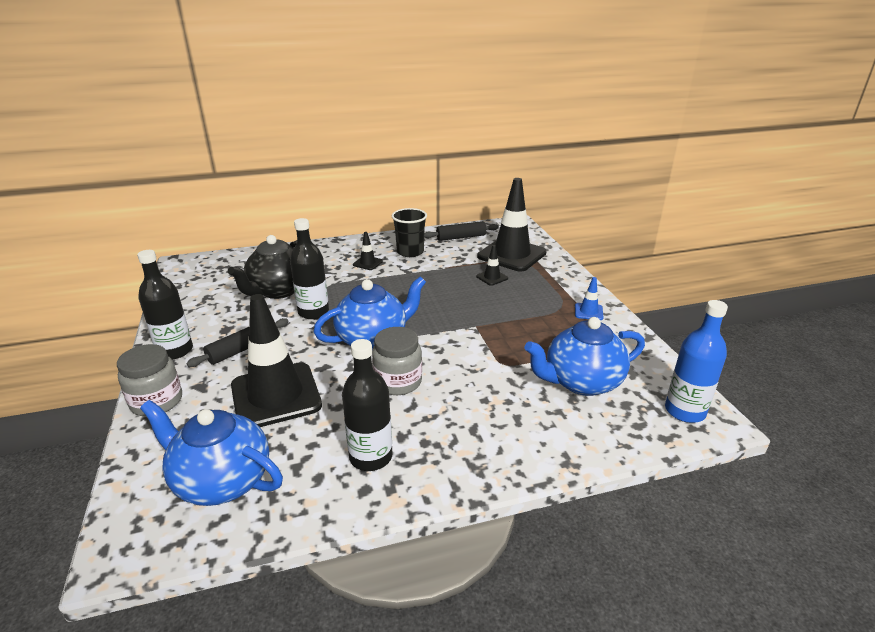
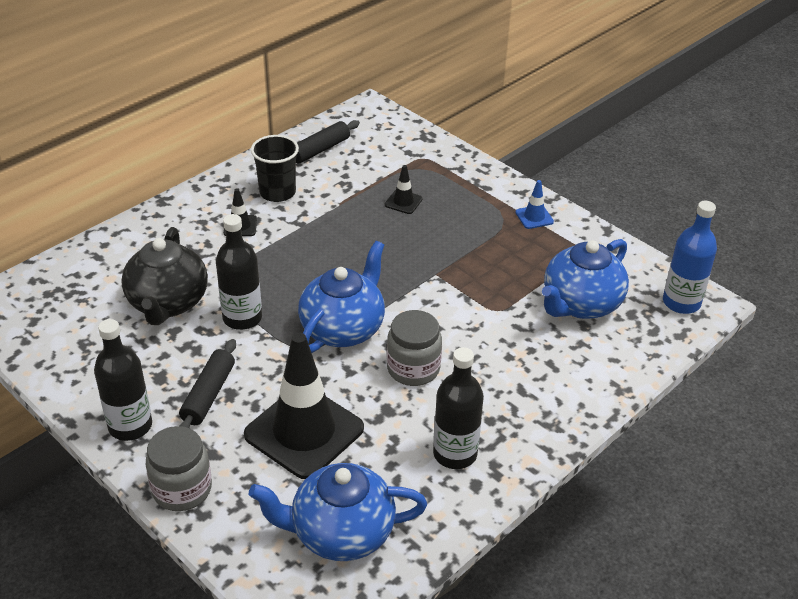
camera: 30 degrees left, 10 degrees up
black traffic cone [477,178,547,271] -> none

